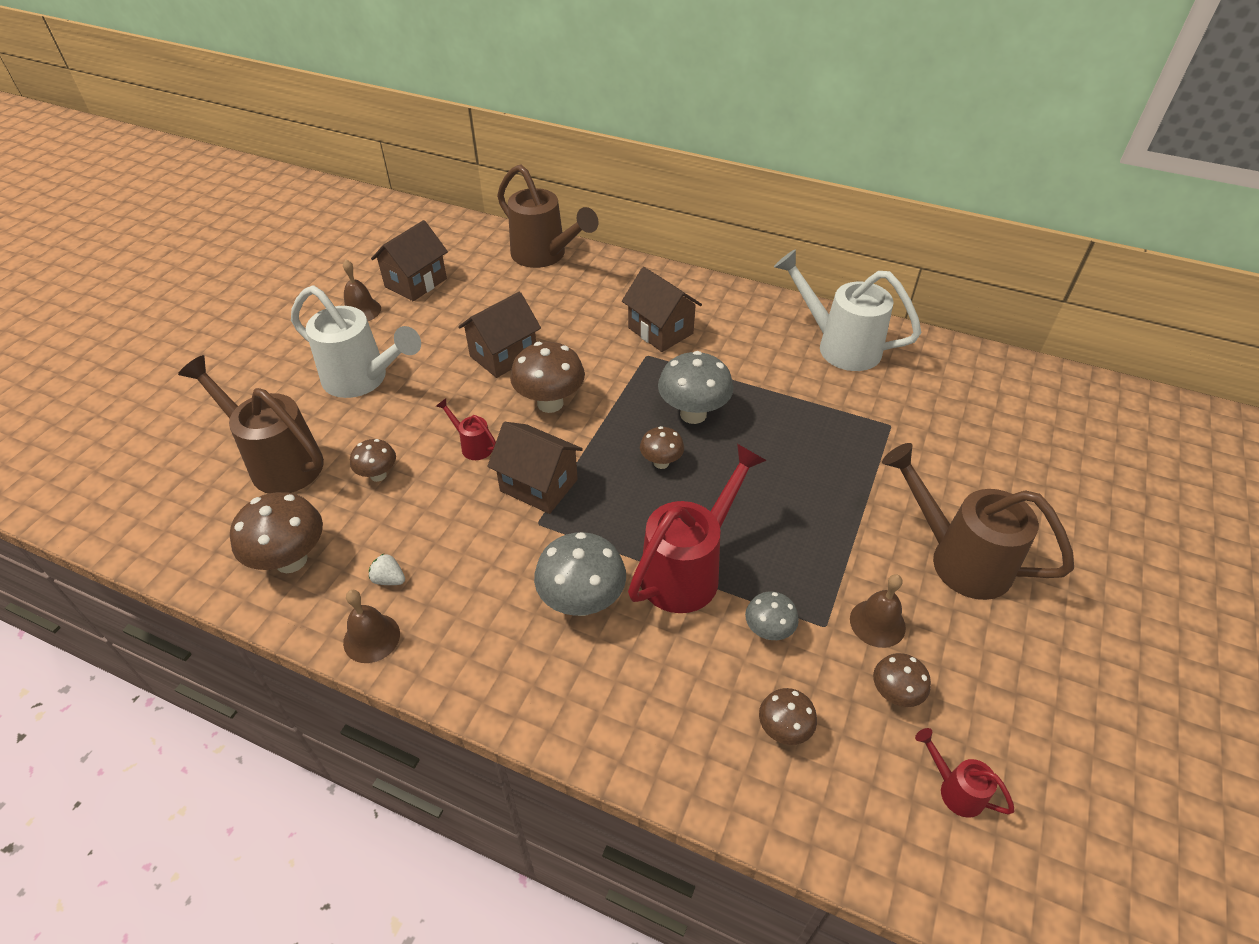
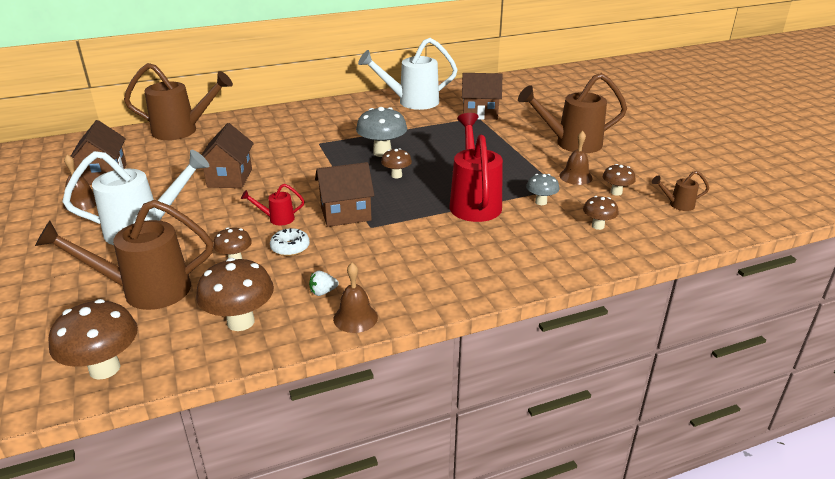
camera: 45 degrees left, 15 degrees down
brown mushroom [510,342,585,413] -> brown mushroom moved to [48,299,138,380]
grey mushroom [534,532,626,616] -> none
brown house [622,267,702,352] -> brown house moved to [462,73,502,120]
red watering can [915,728,1015,818] -> brown watering can [652,171,709,211]
none -> white donut [270,228,310,256]

